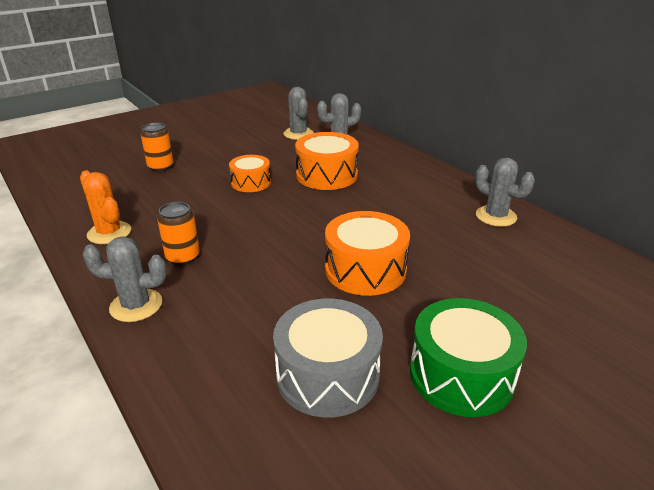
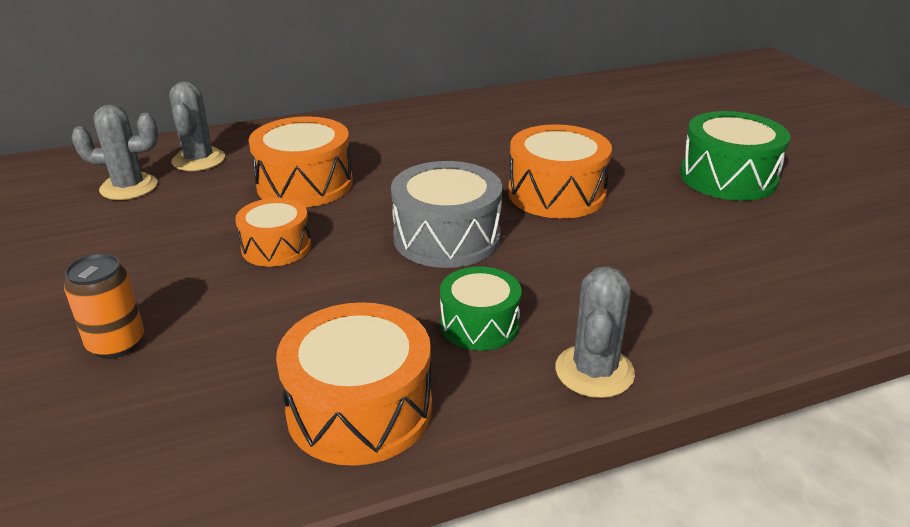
camera: 75 degrees left, 0 degrees up
orange cactus [80,170,131,244] -> orange drum [276,302,432,466]
orange can [157,202,200,266] -> green drum [440,266,522,351]
grey drum [273,299,383,418] -> grey drum moved to [391,161,502,268]
grey cactus [475,157,535,227] -> none

